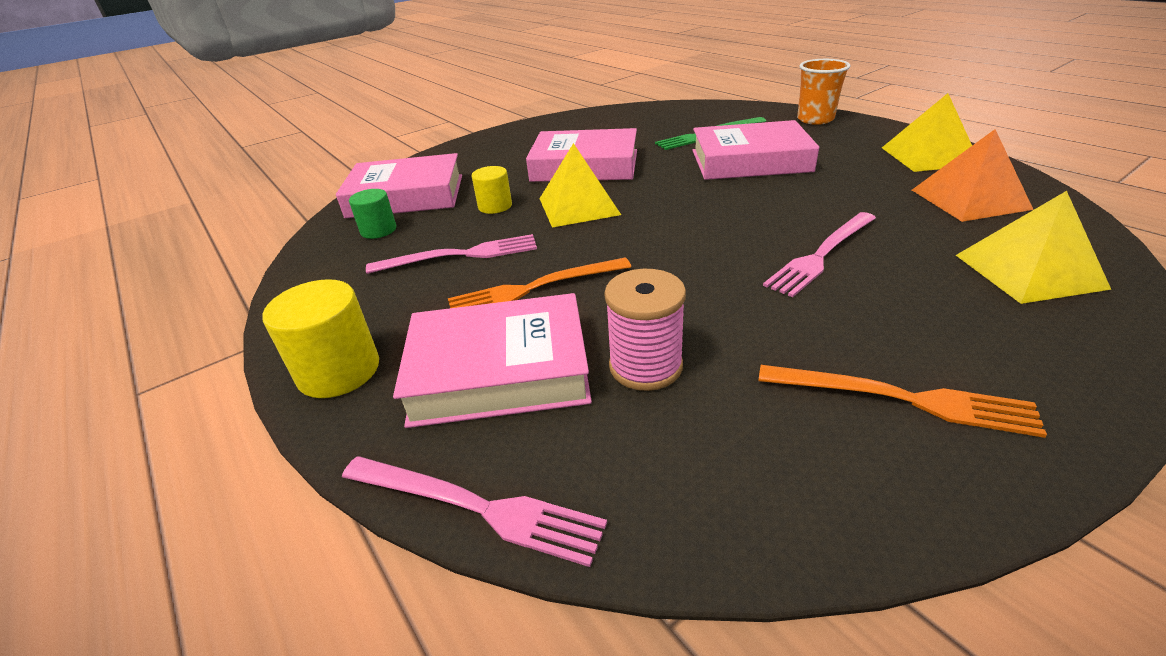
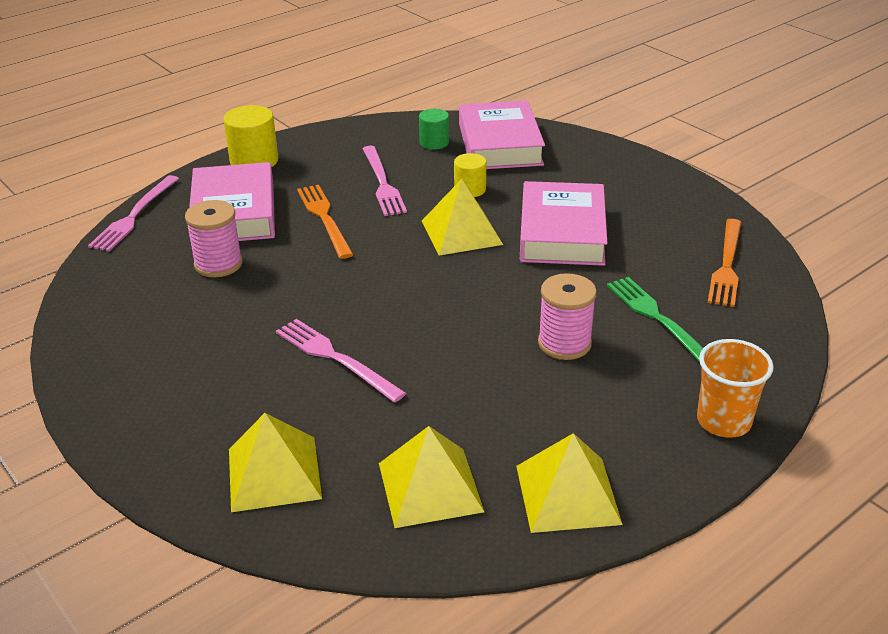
camera: 85 degrees right, 0 degrees up
pink book [692,120,819,180] -> pink spool [538,273,597,360]
orange fork [758,365,1047,438] -> orange fork moved to [707,219,741,307]
orange pyramid [912,129,1034,222] -> yellow pyramid [379,426,484,528]

